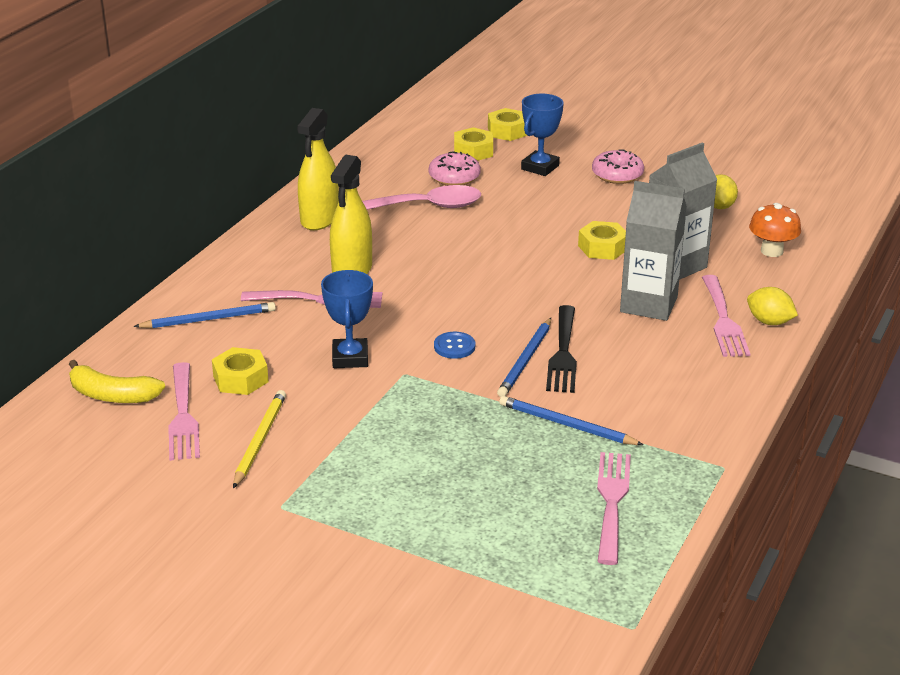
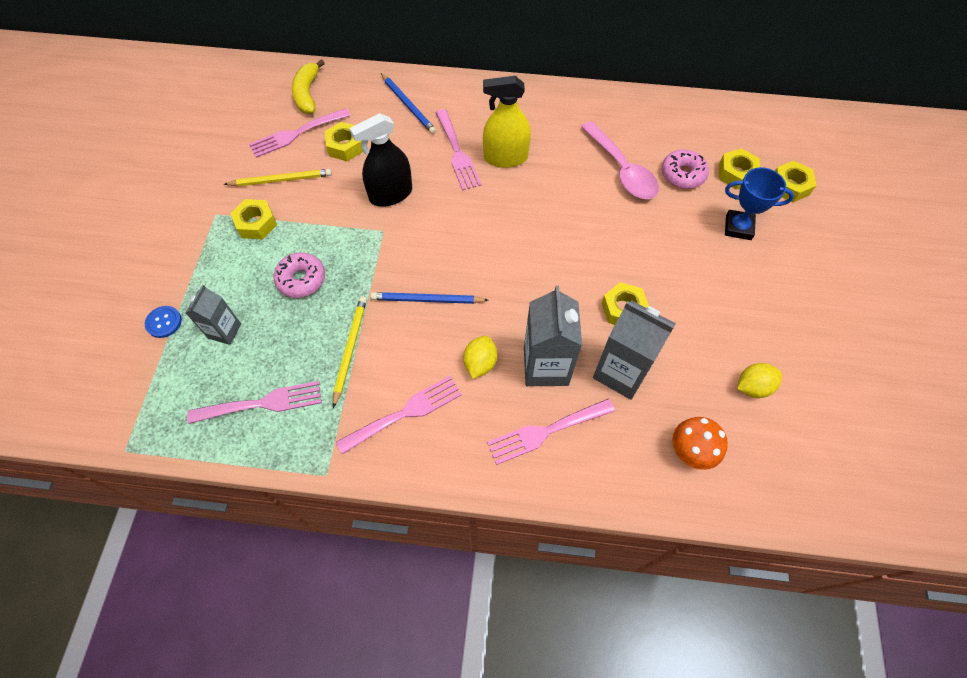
camera: 70 degrees right, 30 degrees up
yellow spray bottle [297,108,339,230] -> none
blue trophy [321,270,373,368] -> black spray bottle [350,113,412,207]
blue button [434,332,475,359] -> blue button moved to [145,306,182,338]
blue pencil [499,396,644,445] -> yellow pencil [333,297,367,408]
black fork [546,305,577,393] -> none
pink donut [592,149,644,184] -> pink donut moved to [273,252,325,298]
yellow lemon [747,287,798,325] -> yellow lemon moved to [463,335,497,379]
none -> grey carton [185,285,241,345]
none -> yellow nut [230,199,277,239]
none -> pink fork [336,376,462,455]

